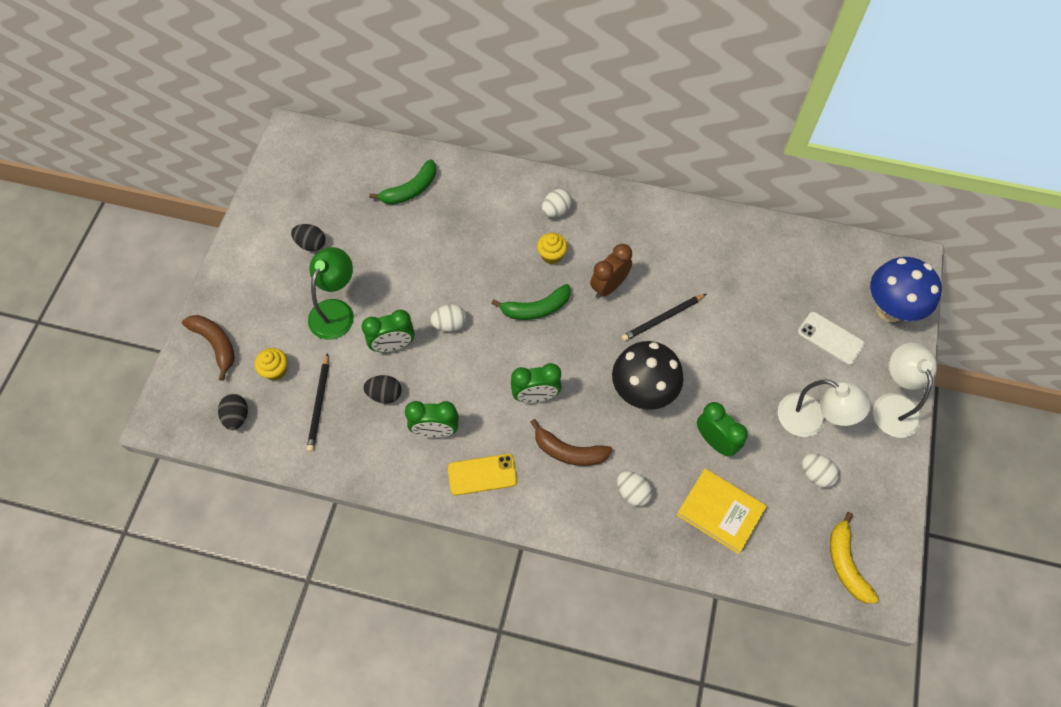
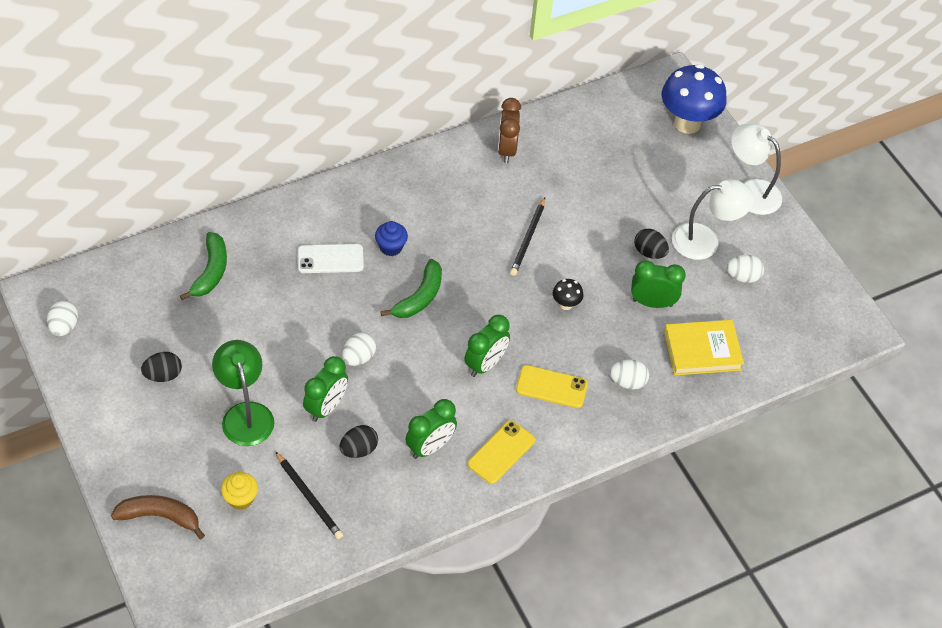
camera: 45 degrees left, 10 degrees down
black egg [218,394,248,430] -> black egg moved to [634,229,669,259]
brown banana [530,419,612,466] -> yellow phone [516,365,588,408]
yellow cupcake [537,233,567,264] -> blue cupcake [375,221,408,256]
white egg [542,189,572,217] -> white egg moved to [47,301,78,336]
brown clock [590,244,632,298] -> brown clock moved to [498,98,521,163]
black mushroom [612,341,684,410] -> black mushroom [553,279,584,310], size x0.44
white phone [798,312,865,365] -> white phone moved to [298,244,364,273]
yellow banana [830,512,879,603] -> none

